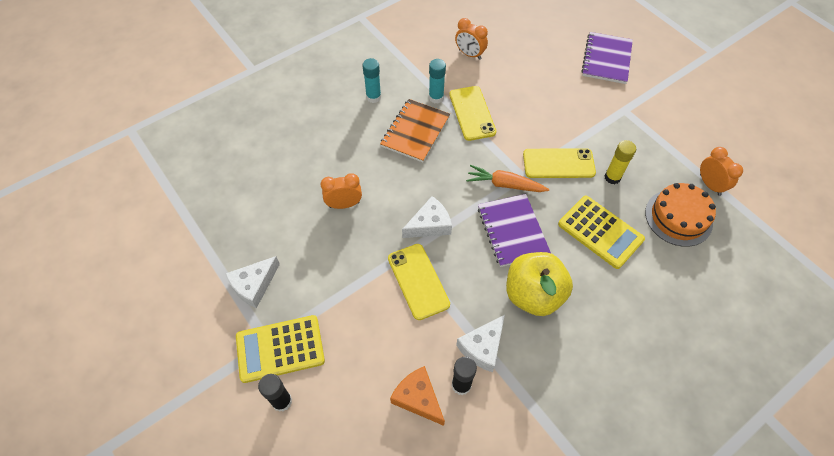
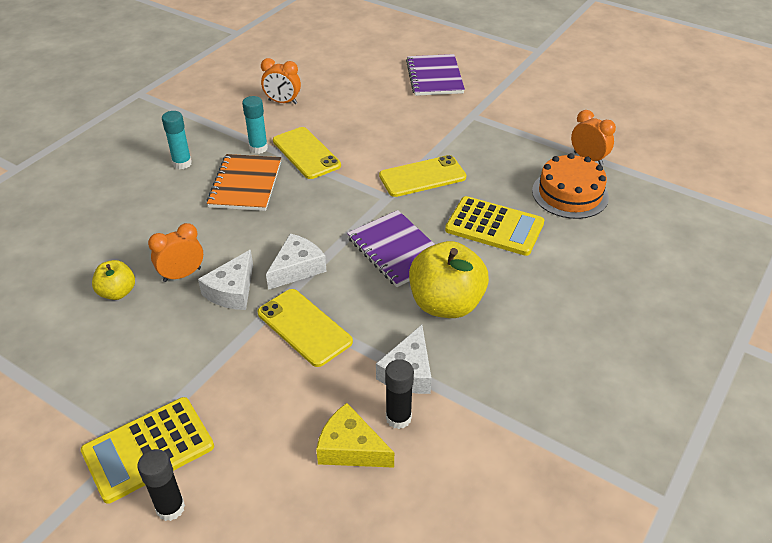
camera: 20 degrees left, 15 degrees down
white cheese [226,256,280,308] -> white cheese moved to [198,250,253,310]
orange cheese [390,366,445,426] -> yellow cheese [316,403,394,468]
orange carrot [466,165,549,192] -> none
yellow glue stick [604,140,636,184] -> none
none -> yellow apple [92,260,135,300]

